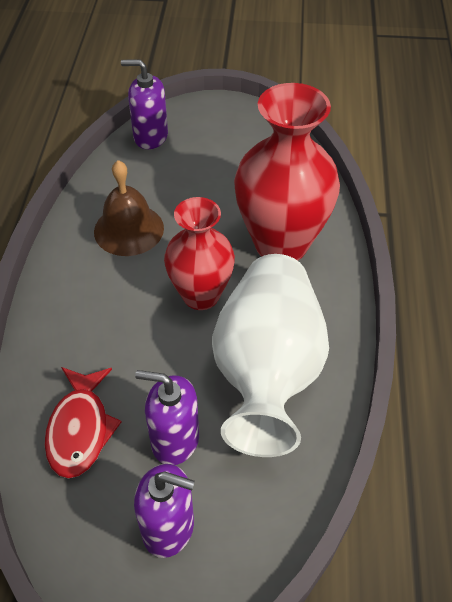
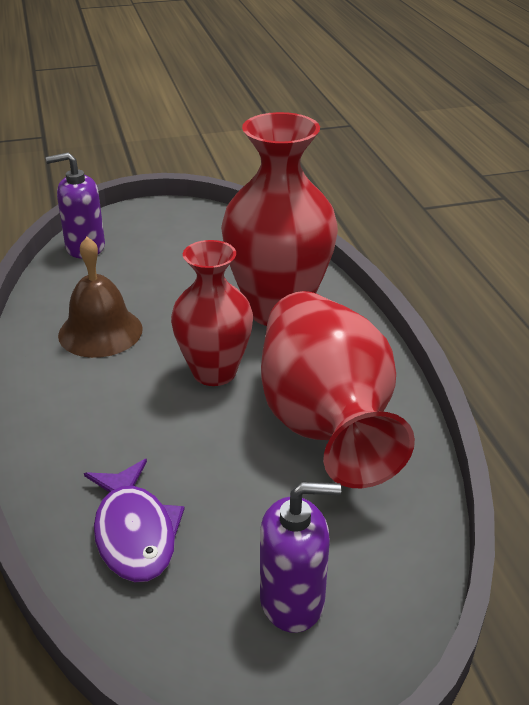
camera: 20 degrees left, 15 degrees down
red fish [45,367,122,478] -> purple fish [84,459,185,582]
purple soap dispenser [135,370,199,465] -> none
white vase [212,254,329,457] -> red vase [261,291,415,488]

